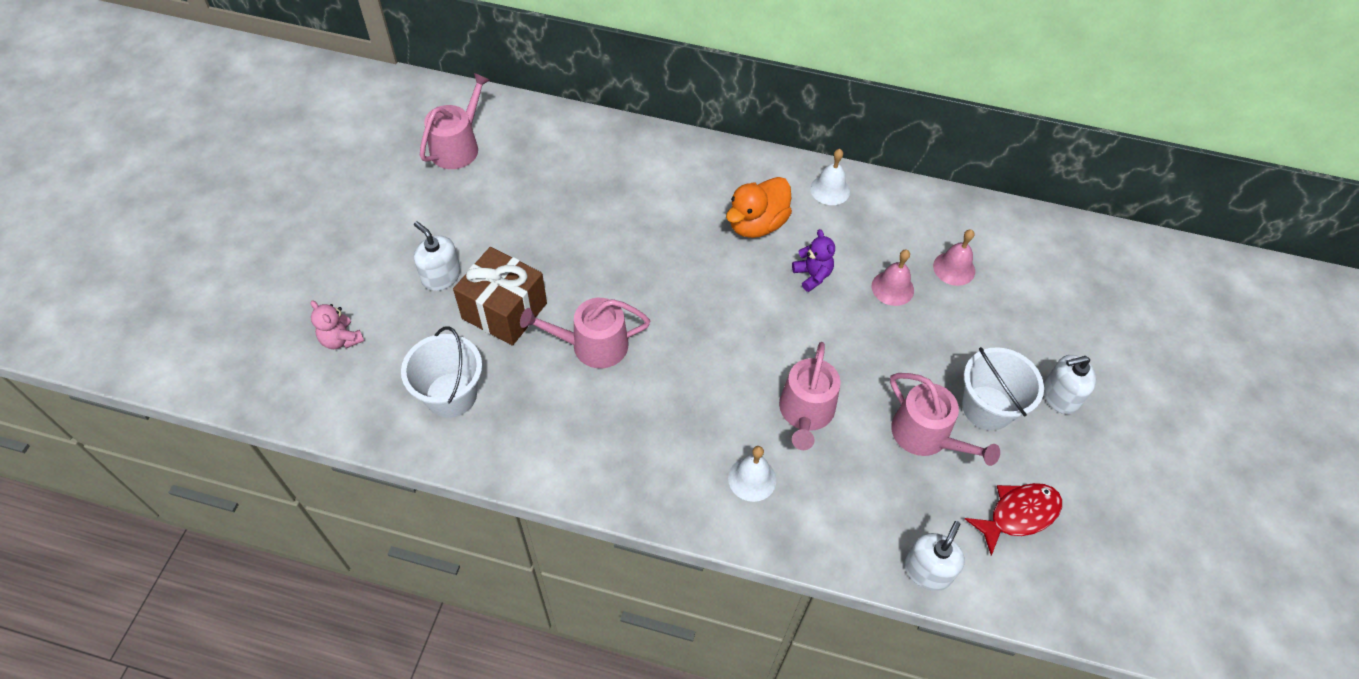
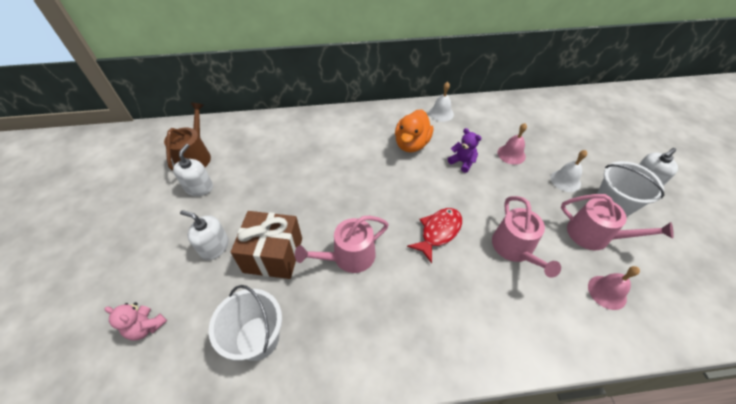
camera: 20 degrees left, 5 degrees down
pink watering can [420,73,490,169] -> brown watering can [164,103,211,171]
white bell [728,446,776,502] -> white bell moved to [550,150,587,192]
white soap dispenser [904,521,965,591] -> white soap dispenser moved to [173,144,213,196]
pink bell [933,229,975,286] -> pink bell moved to [588,266,640,310]
red fish [965,483,1062,555] -> red fish moved to [407,208,462,263]

